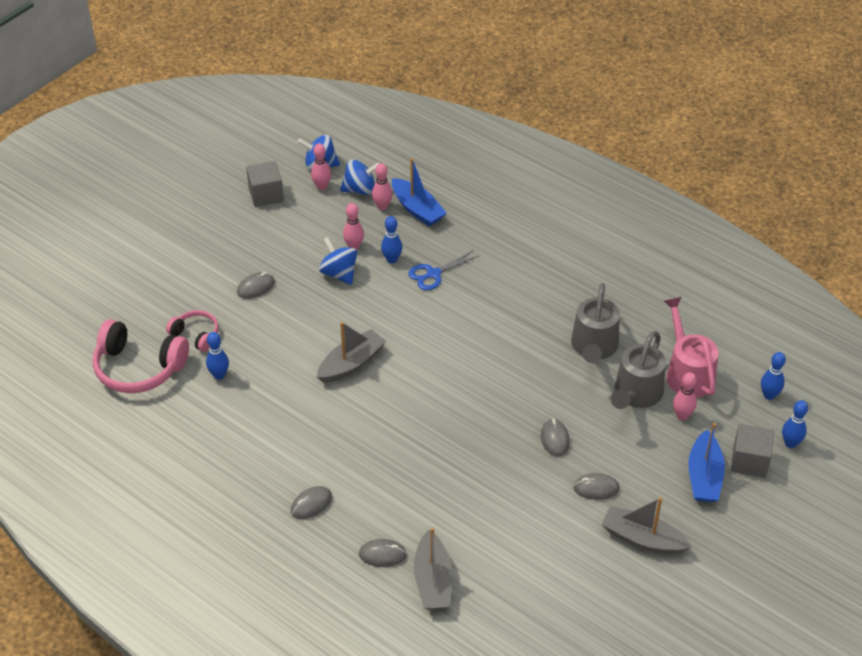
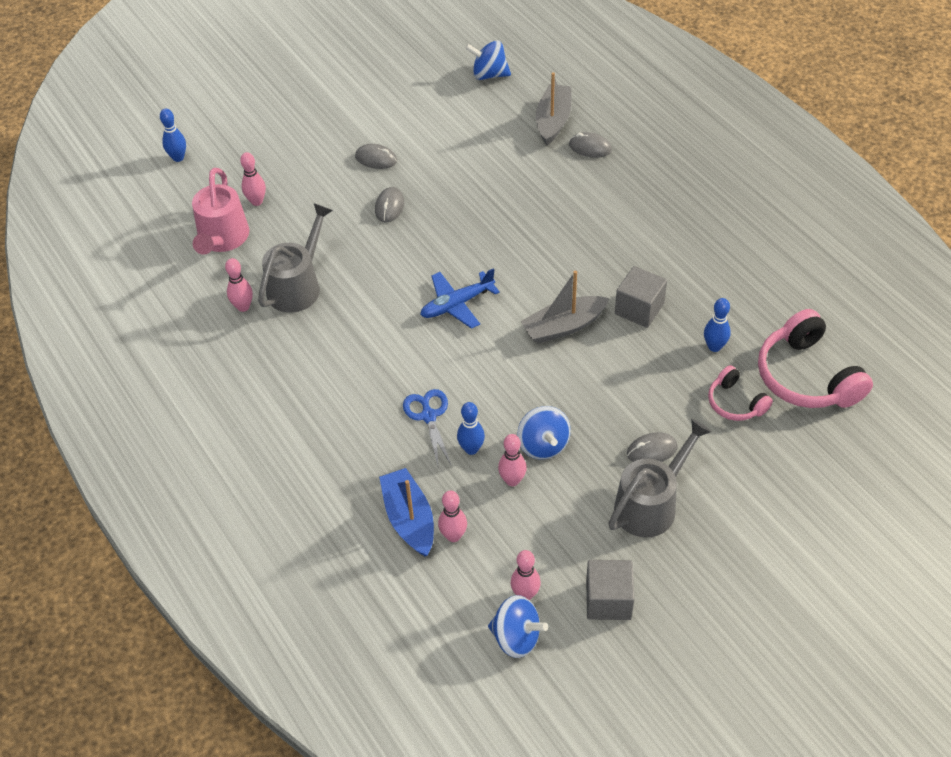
camera: 160 degrees left, 5 degrees up
pink headphones [93,319,189,393] -> pink headphones turned 150 degrees counterclockwise [758,309,873,408]
grey mouse [291,486,332,519] -> none
blue spinning top [340,159,380,195] -> blue spinning top moved to [465,40,511,80]
blue scissors [408,251,479,290] -> blue scissors turned 90 degrees counterclockwise [403,389,452,466]
grey boat [602,497,692,554] -> none
grey watering can [611,331,666,409] -> grey watering can moved to [608,419,712,537]
blue boat [688,423,725,502] -> none
grey cube [731,424,774,478] -> grey cube moved to [615,266,667,328]
blue bowling pin [761,352,786,400] -> none
none -> pink bowling pin [225,258,253,312]
none -> blue plane [420,268,500,329]

